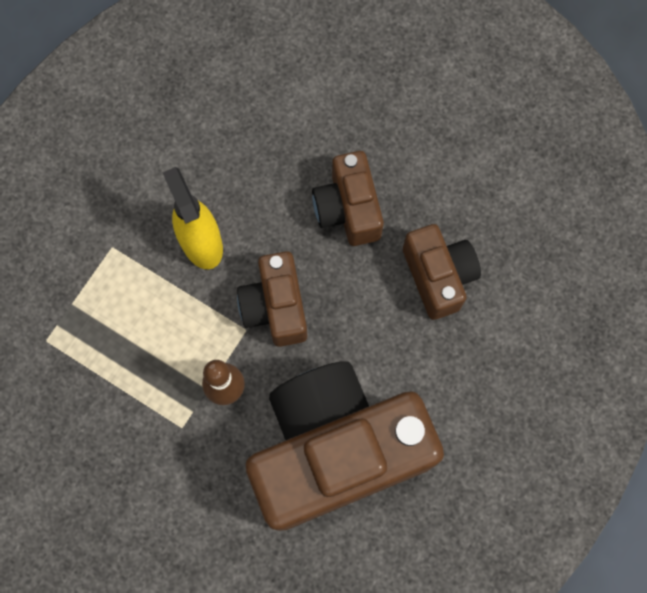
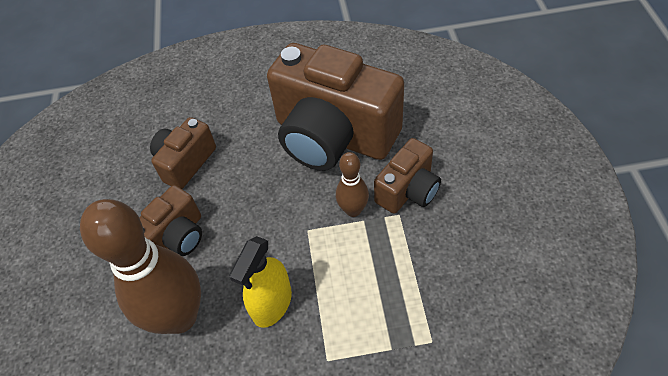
camera: 125 degrees left, 20 degrees down
brown camera [237,251,307,347] -> brown camera moved to [374,138,441,214]
none -> brown bowling pin [80,199,201,334]

